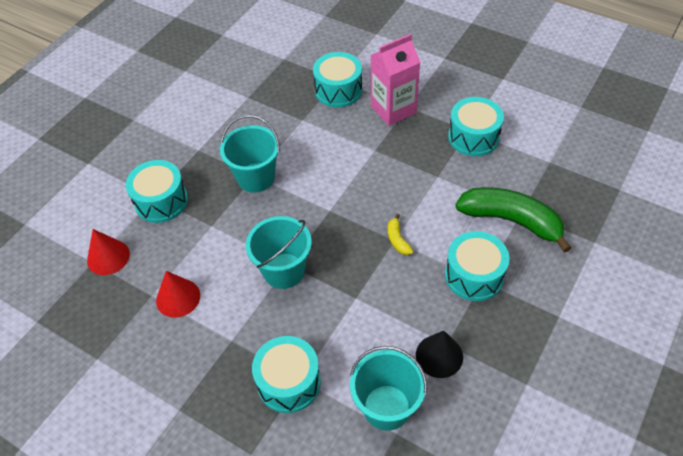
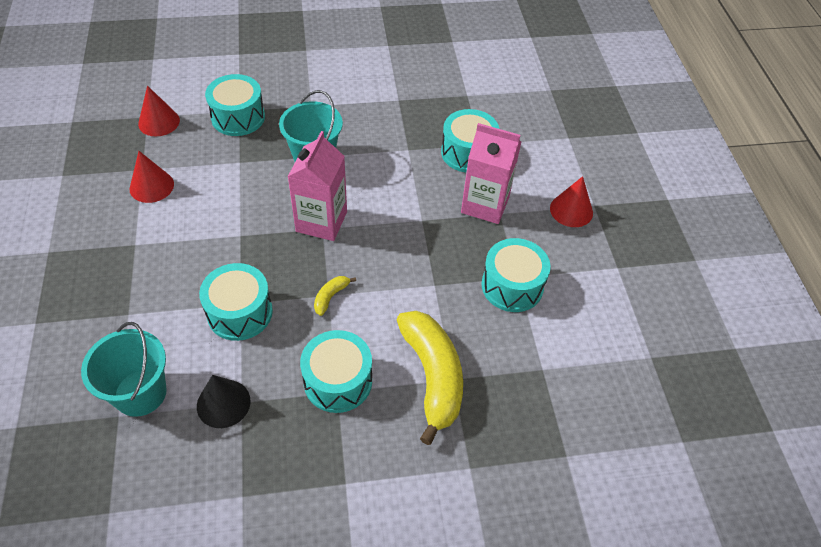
camera: 45 degrees right, 0 degrees up
turquoise bucket [246,216,312,289] -> none
turquoise drum [252,336,321,413] -> turquoise drum moved to [199,263,273,341]
green banana [455,187,571,253] -> yellow banana [397,311,463,445]
none -> pink carton [288,131,347,241]
none -> red cone [550,176,593,227]

